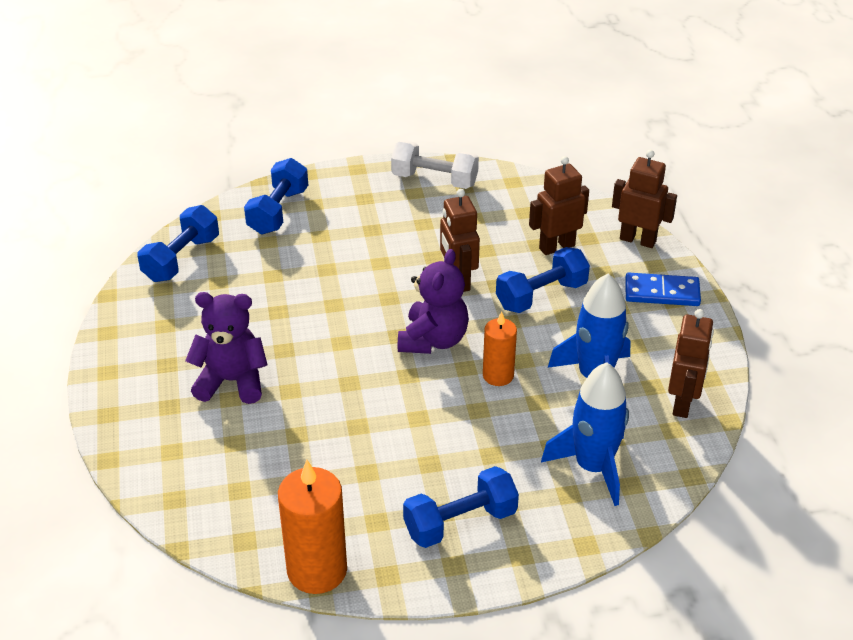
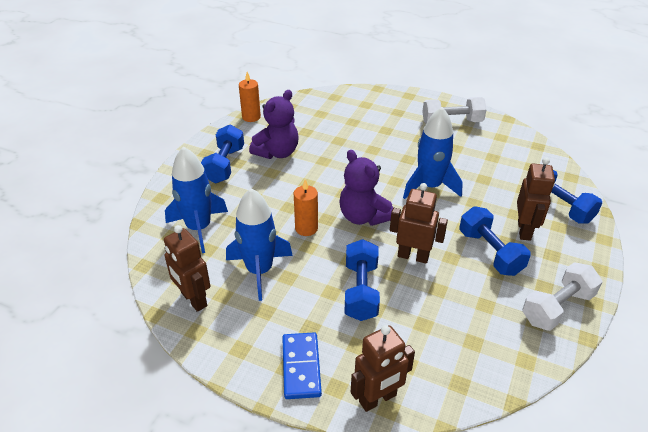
camera: 125 degrees right, 0 degrees up
blue dumbbell [138,205,219,282] -> blue dumbbell moved to [459,206,531,276]
purple teddy bear [185,292,268,404] -> purple teddy bear moved to [249,90,299,159]
orange candle [278,460,347,594] -> orange candle [239,72,261,122], size x0.60
brown robot [529,156,589,255] -> brown robot moved to [517,157,555,241]
blue domino [625,273,701,306] -> blue domino turned 45 degrees counterclockwise [282,332,322,399]
none -> blue rocket [403,107,463,199]
none -> white dumbbell [422,97,487,123]

